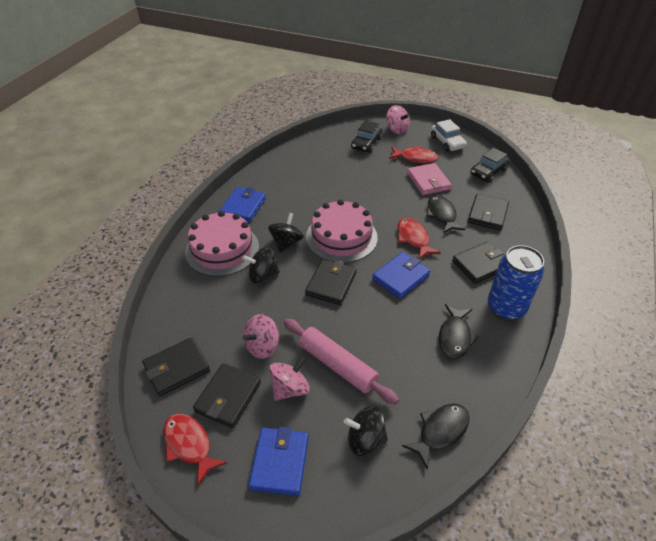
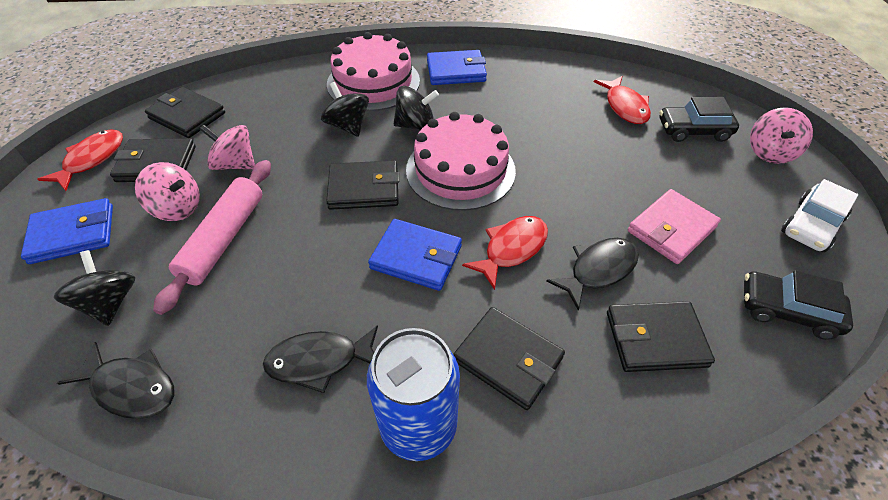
camera: 65 degrees right, 5 degrees up
red fish [389,146,439,163] -> red fish moved to [594,76,651,124]

